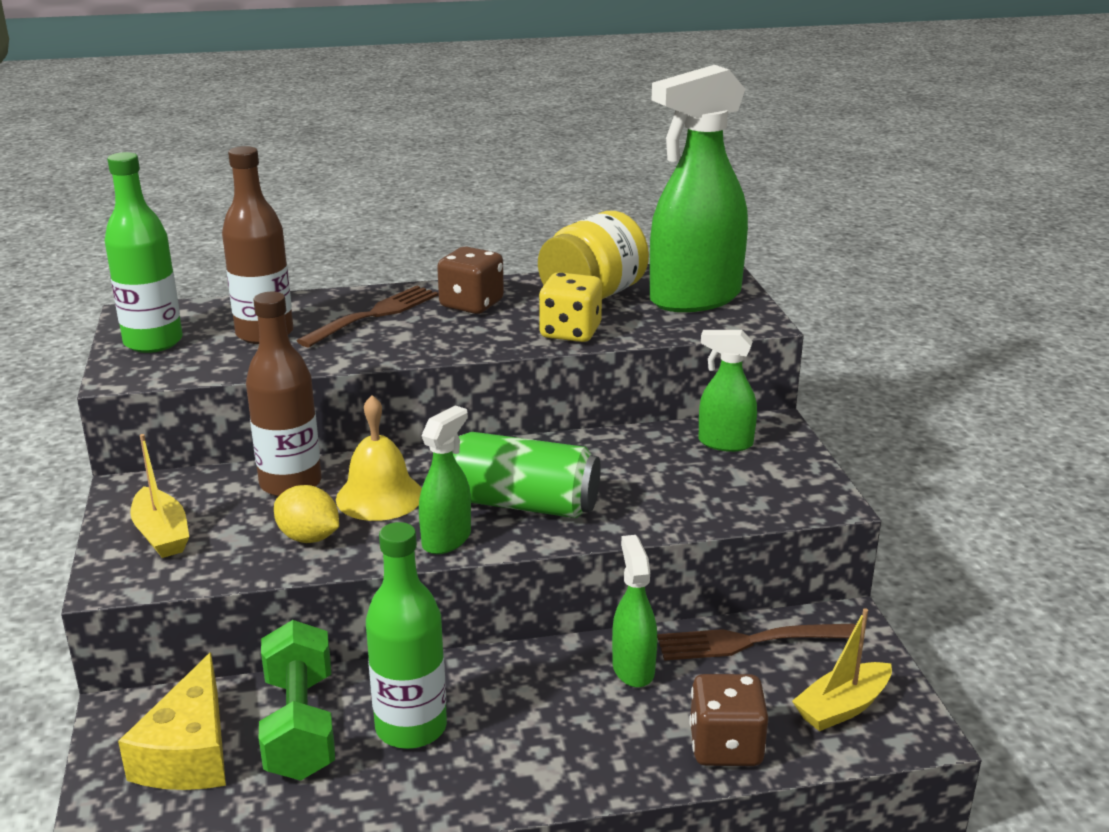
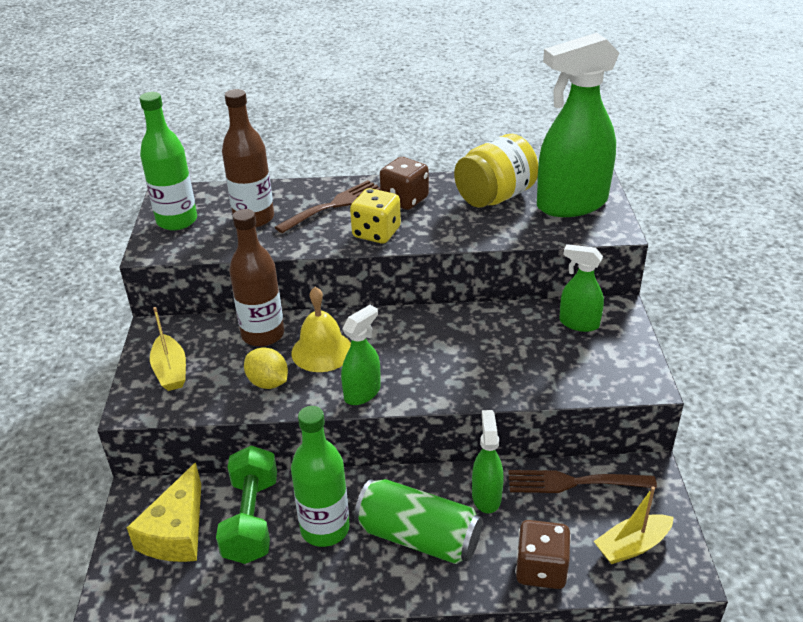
camera: 10 degrees right, 10 degrees up
green can [453,432,601,518] -> green can moved to [354,479,482,564]
yellow dice [539,272,602,342] -> yellow dice moved to [350,188,401,244]

